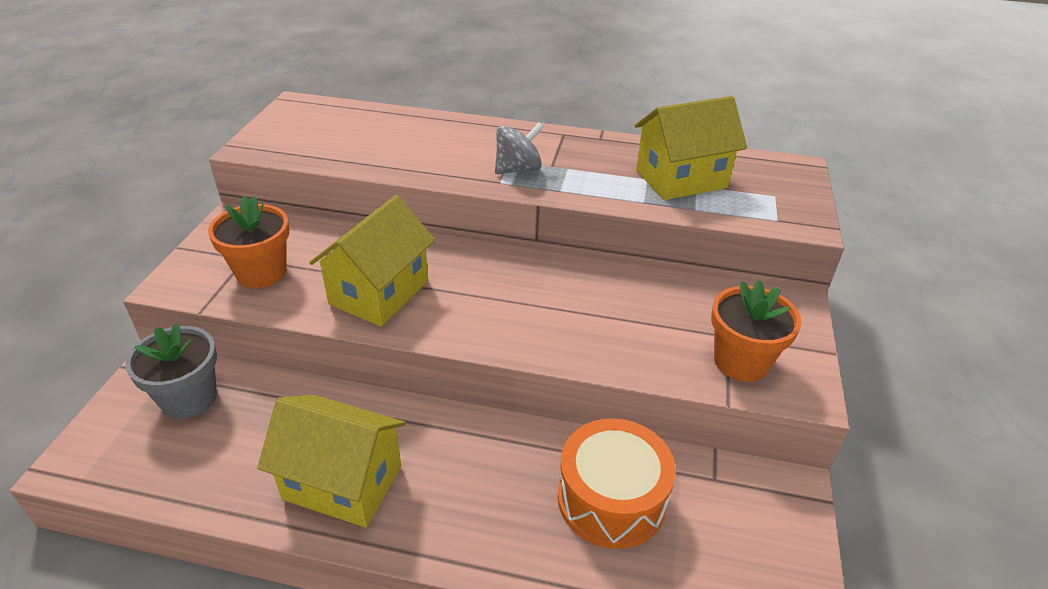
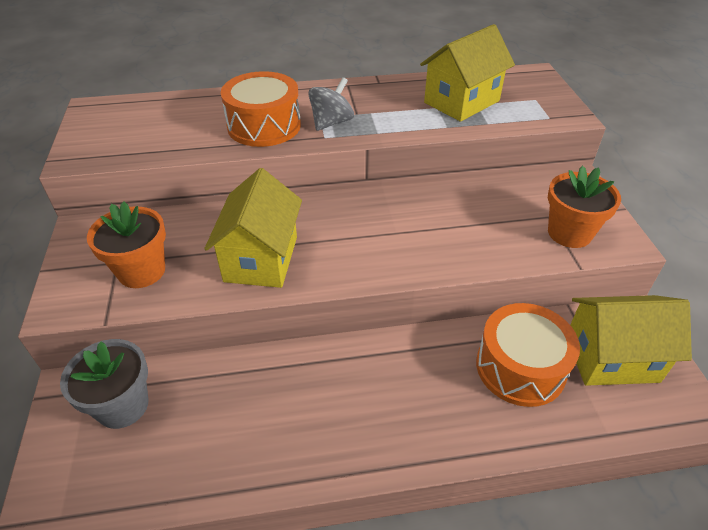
camera: 20 degrees left, 5 degrees up
yellow house [257,395,406,528] -> yellow house moved to [570,295,692,386]
none -> orange drum [221,71,301,147]

